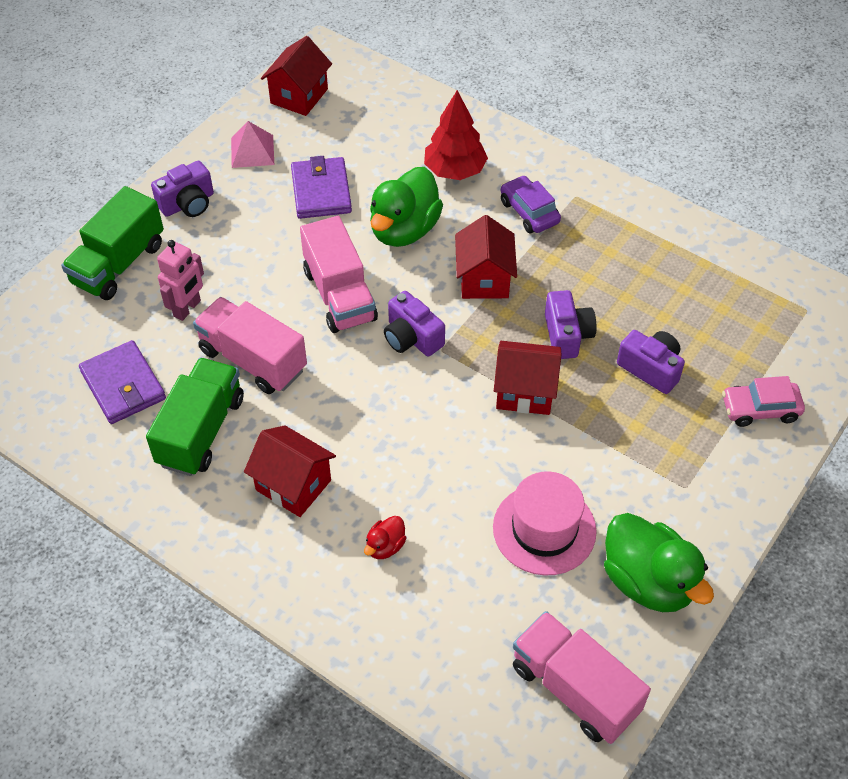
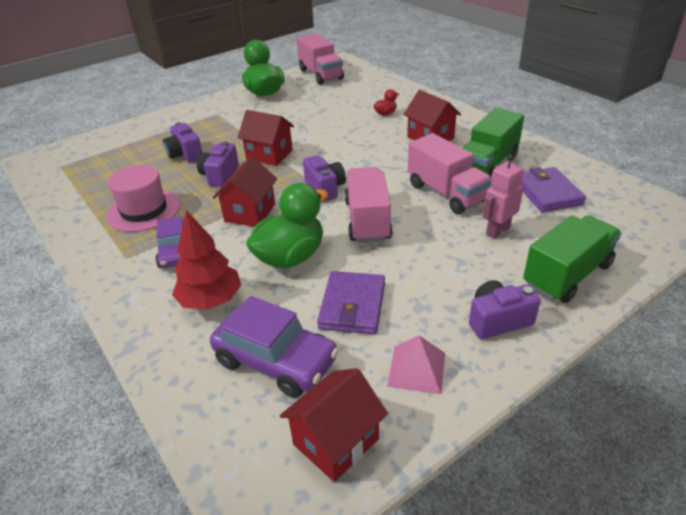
camera: 160 degrees left, 15 degrees down
pink hat [493,471,597,576] -> pink hat moved to [107,165,180,232]
pink car [722,376,805,427] -> none
none -> purple car [210,296,339,398]

